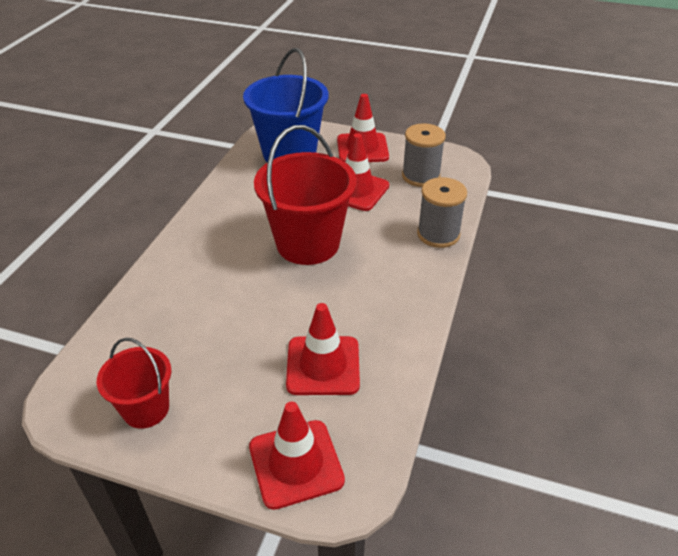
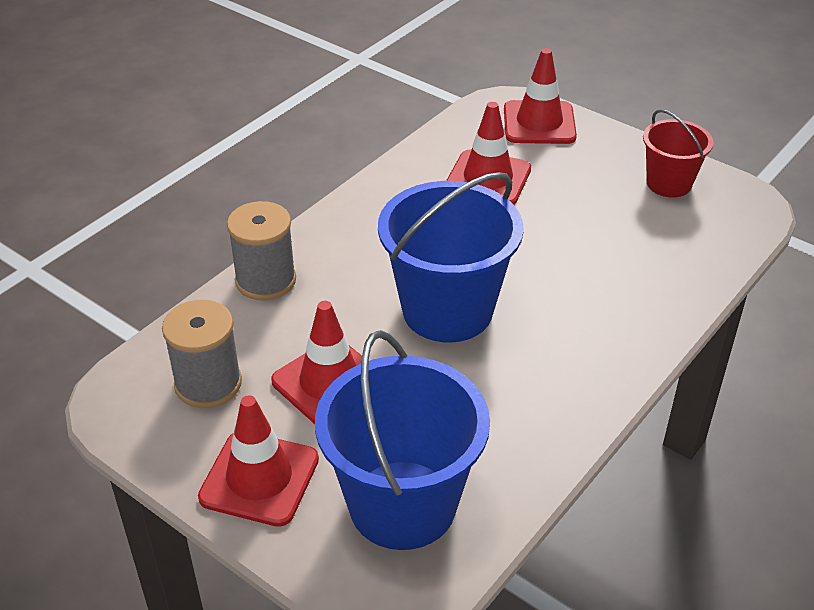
camera: 160 degrees left, 0 degrees up
red bucket [254,125,357,265] -> blue bucket [378,172,524,342]

